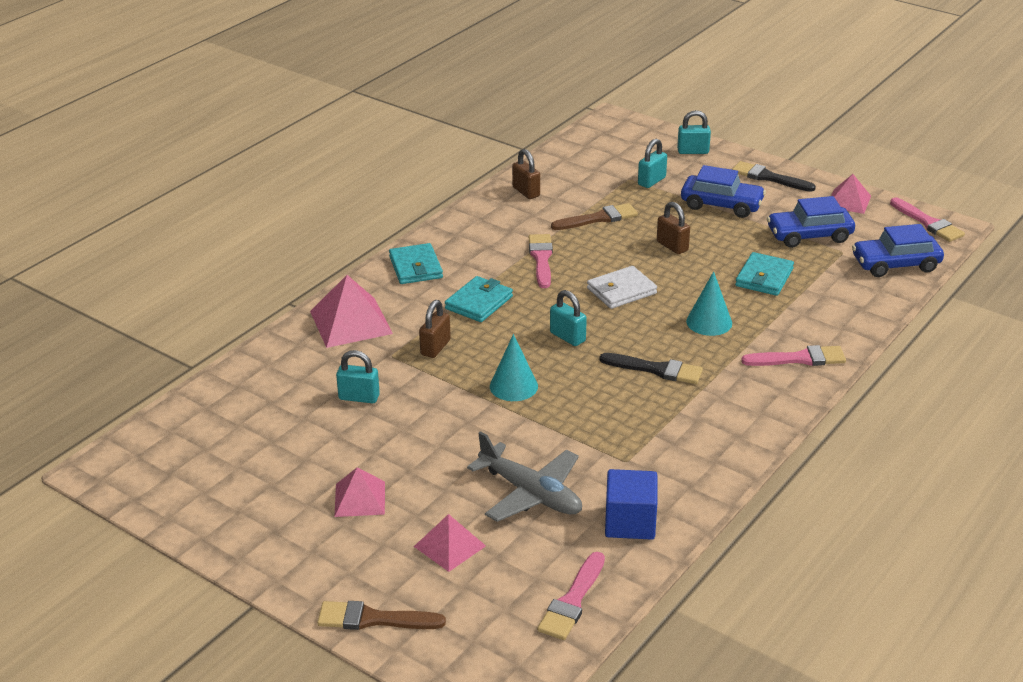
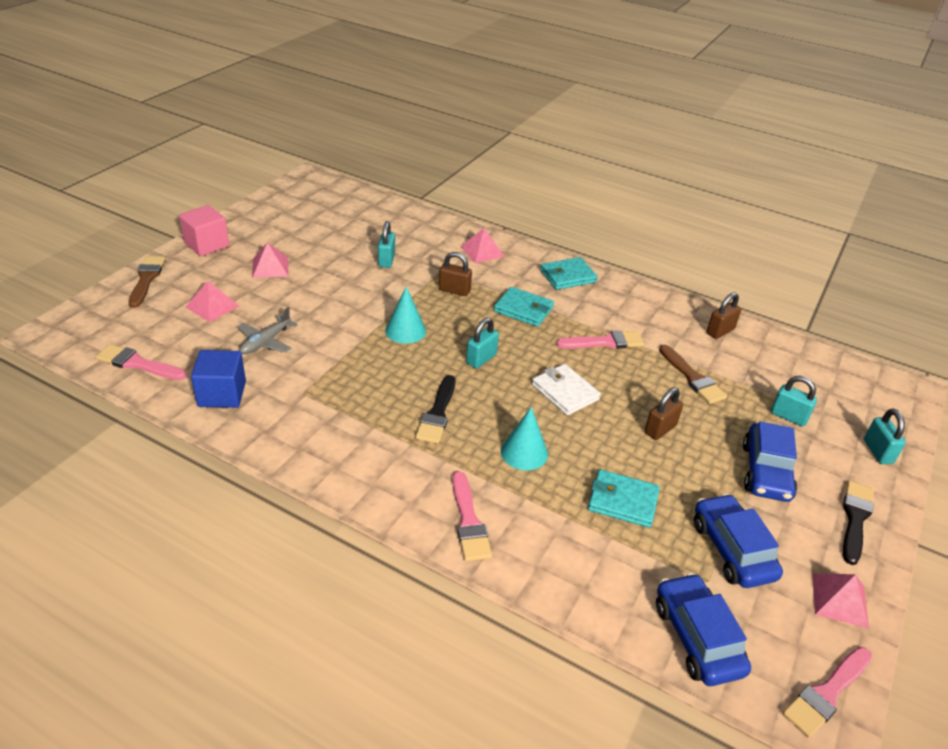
camera: 80 degrees right, 5 degrees up
pink pyramid [310,275,393,348] -> pink pyramid [460,228,504,263], size x0.63
grey plane [467,431,582,522] -> grey plane [238,307,298,354], size x0.66
none -> pink cube [179,205,229,256]

